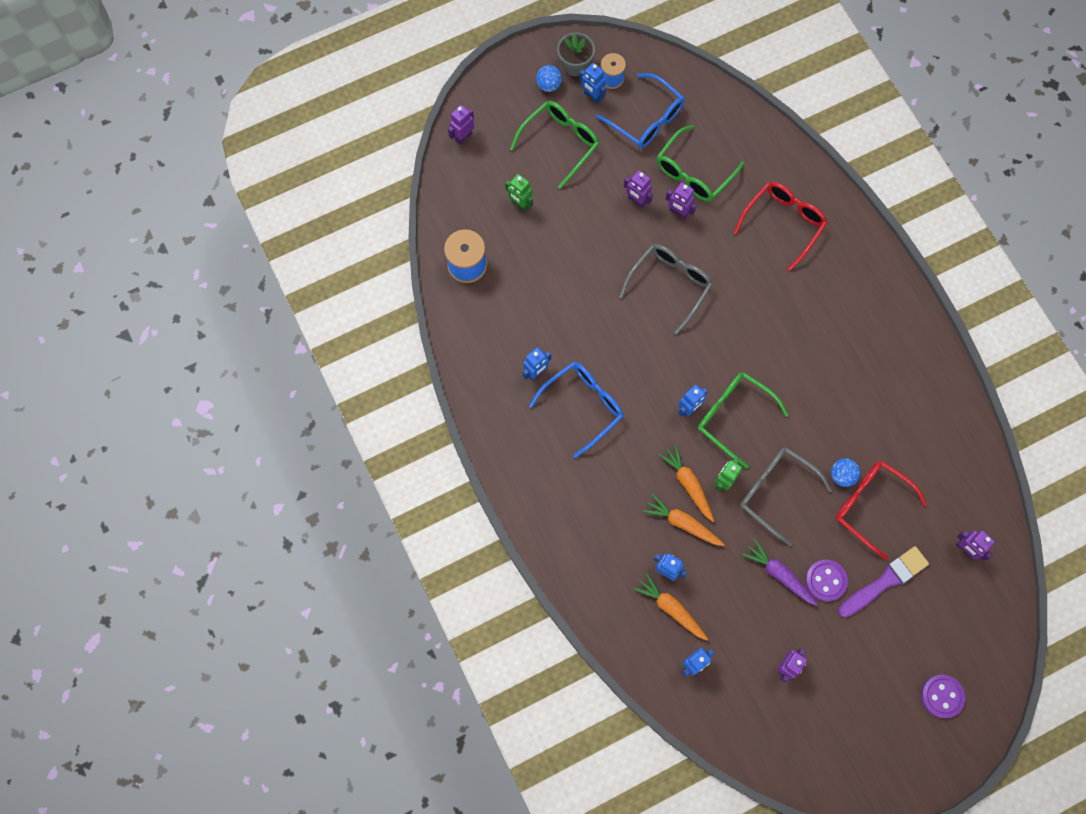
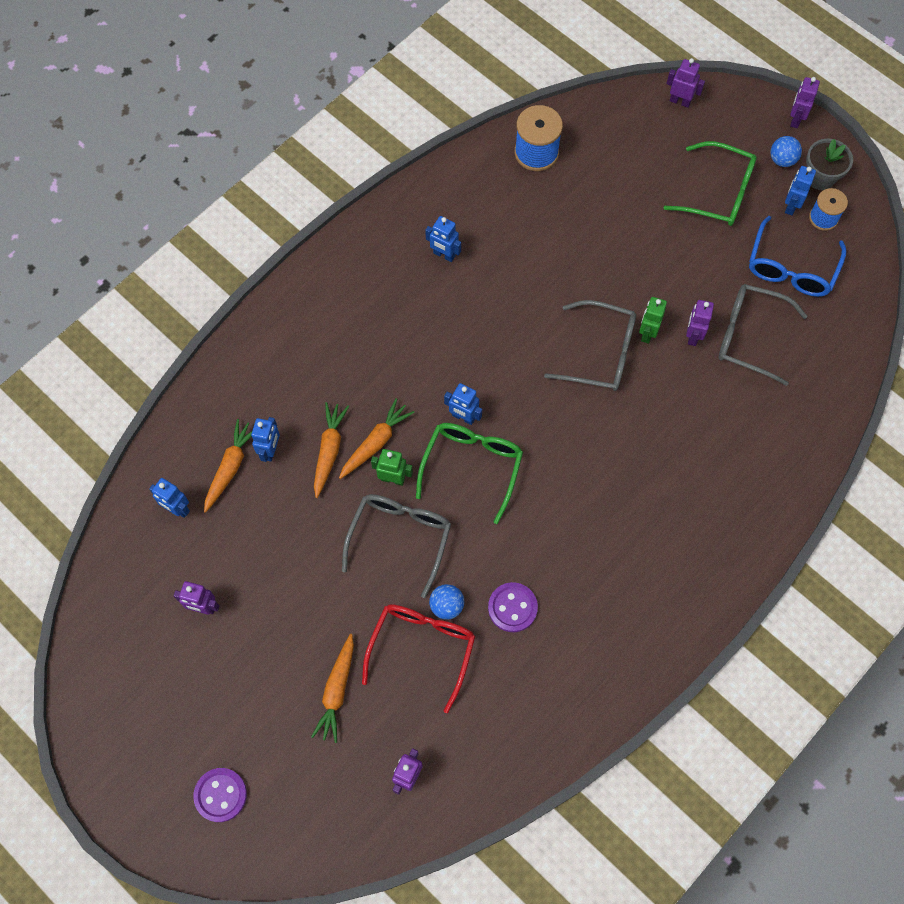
camera: 70 degrees right, 5 degrees down
green robot [505,174,533,211] -> green robot moved to [639,297,667,344]
blue glasses [529,362,623,458] -> none
purple robot [624,170,653,208] -> purple robot moved to [790,77,820,128]
green glasses [657,125,744,201] -> grey glasses [718,284,807,386]
red glasses [733,182,827,271] -> none
purple carrot [742,539,818,606] -> none
purple button [805,560,848,601] -> purple button moved to [488,582,538,632]
purple brush [838,546,929,617] -> orange carrot [311,634,354,743]

